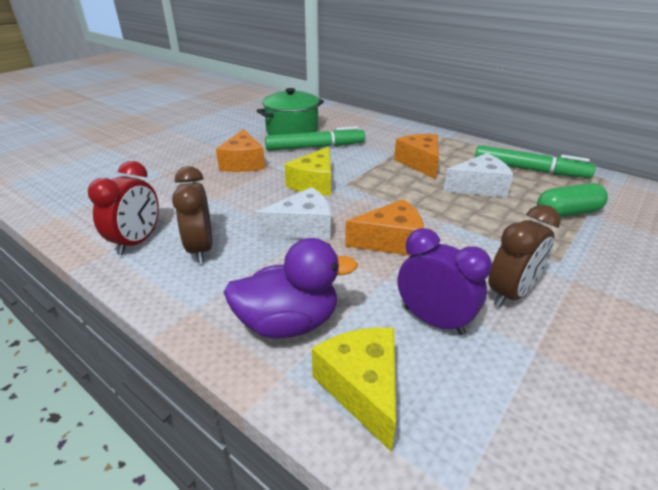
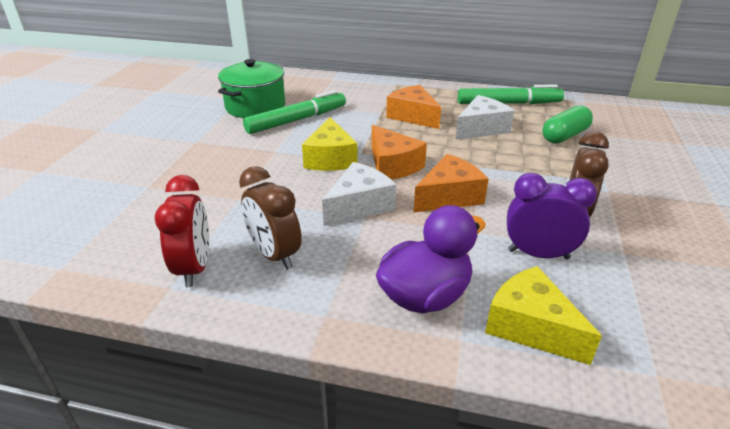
camera: 25 degrees left, 0 degrees up
orange cheese [216,129,265,172] -> orange cheese moved to [372,125,427,180]

